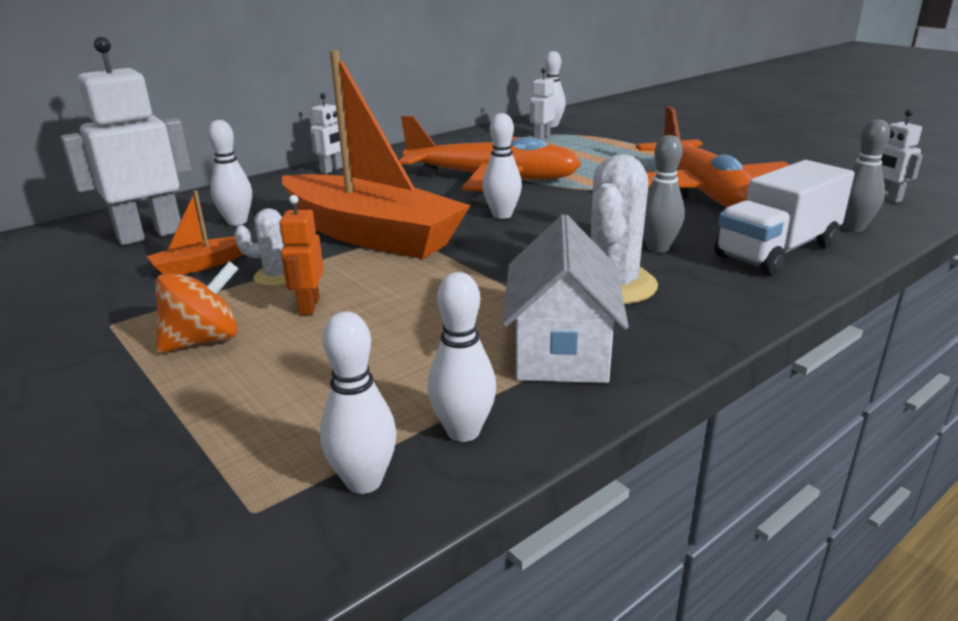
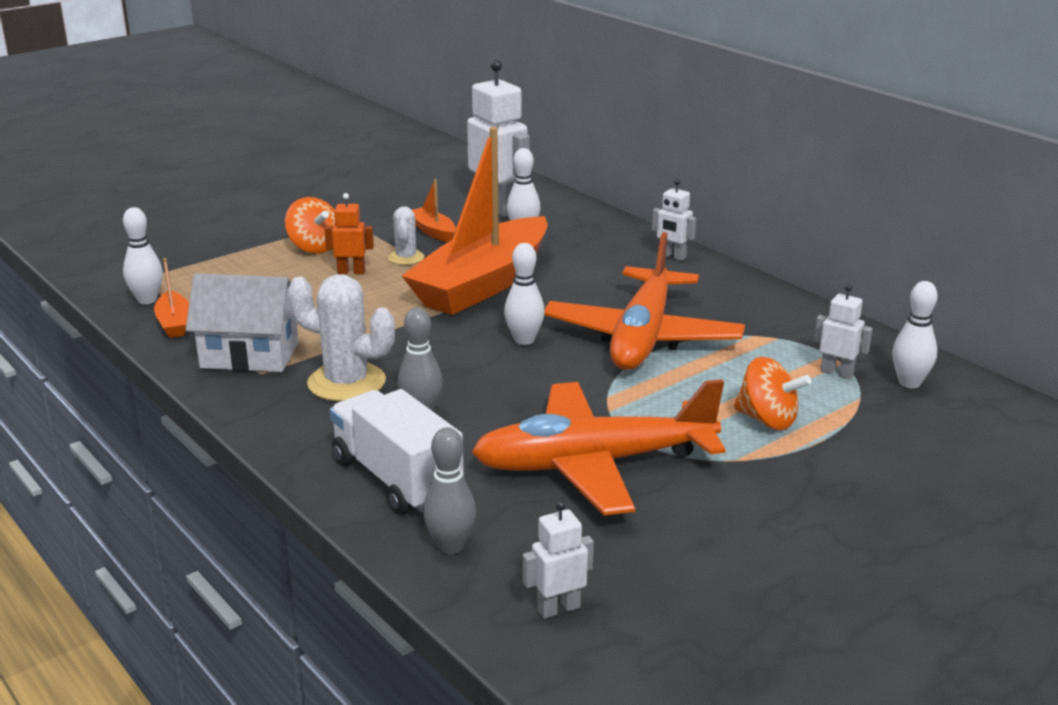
camera: 90 degrees right, 0 degrees up
white bowling pin [428,272,496,442] -> orange boat [154,258,189,338]
none -> orange spinning top [734,357,811,430]

